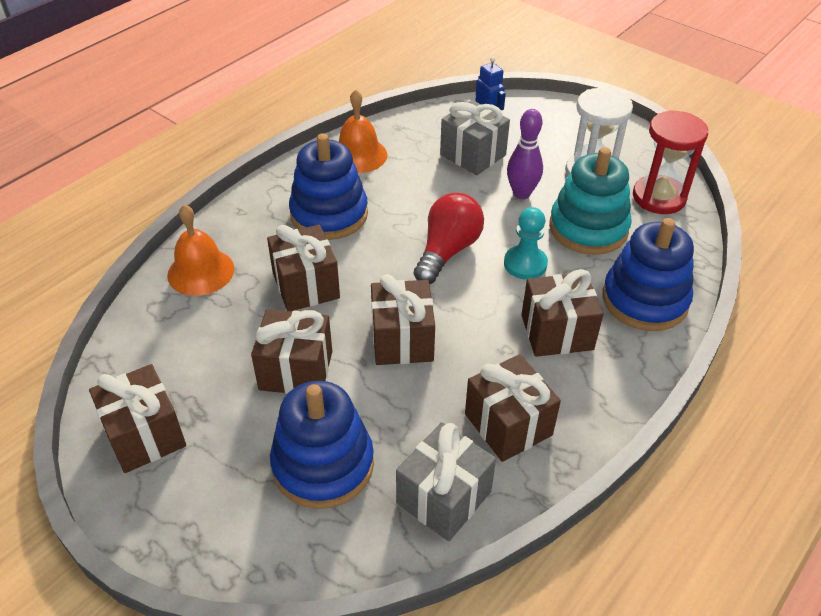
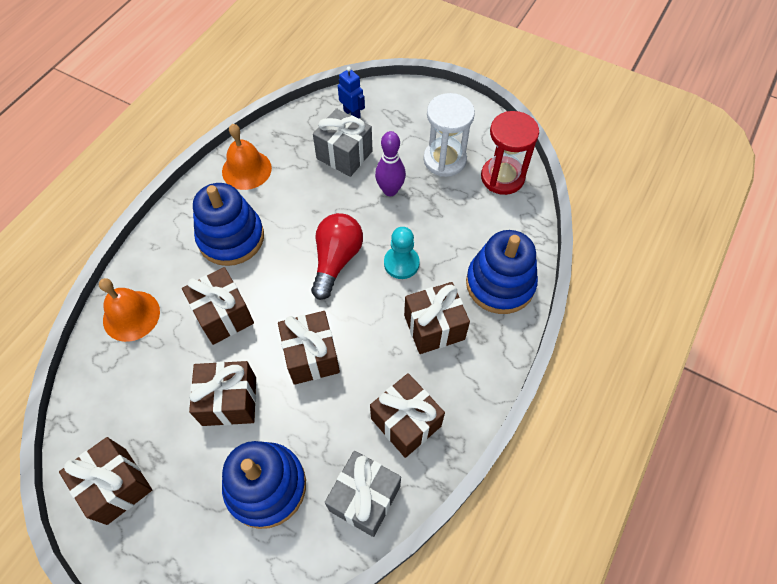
camera: 10 degrees left, 15 degrees up
turquoise stacking toy [549,147,632,255] -> none

